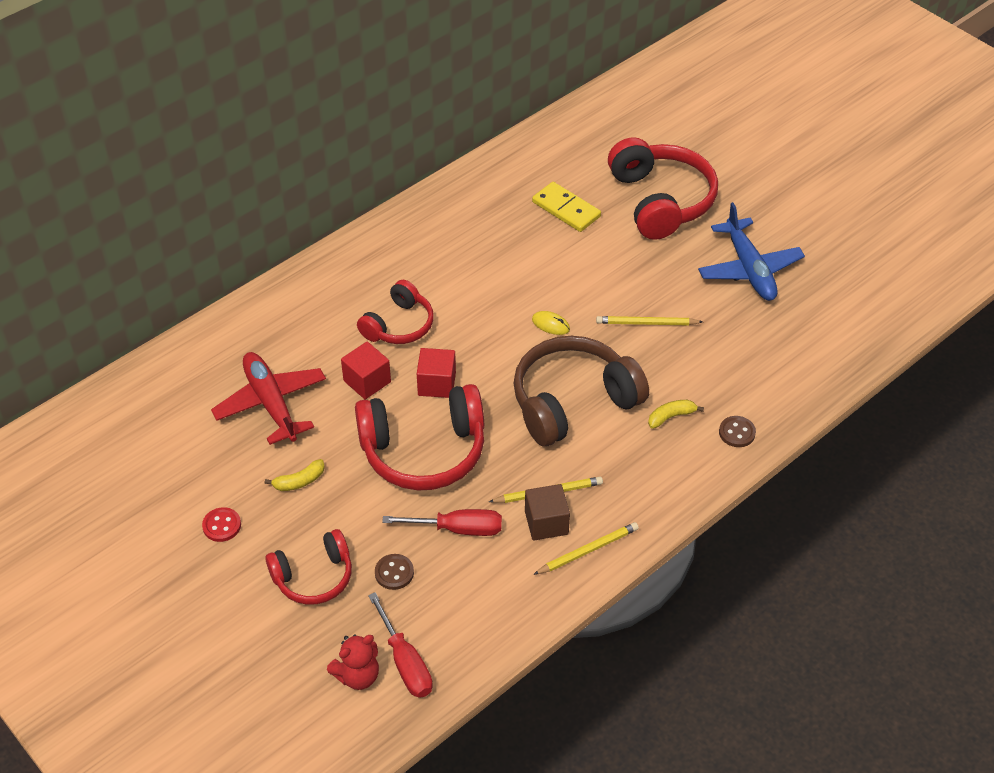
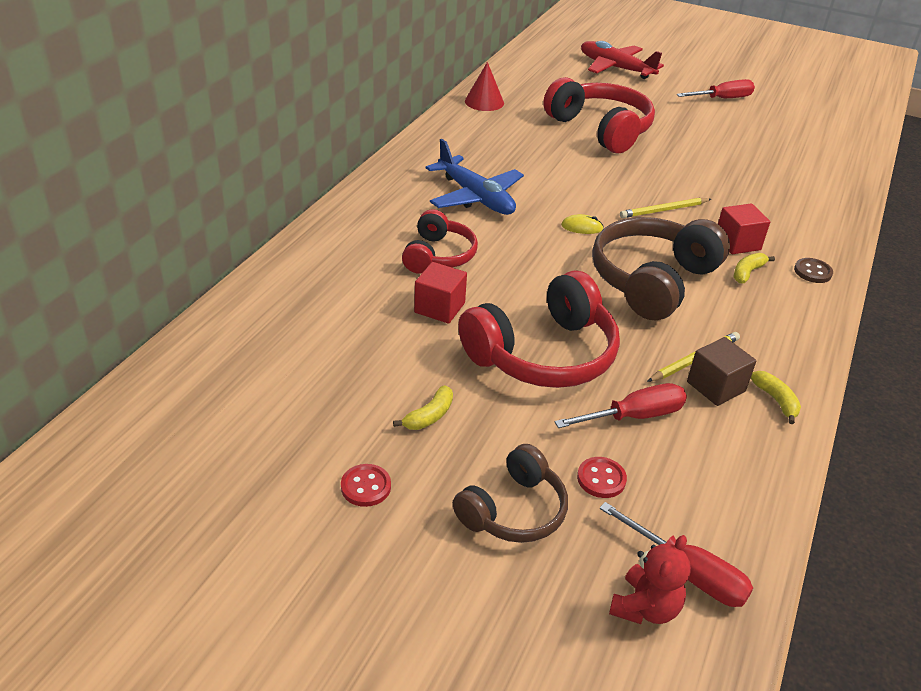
camera: 25 degrees left, 10 degrees down
red plane [211,352,326,445] -> red plane moved to [581,41,664,79]
red headphones [265,529,352,605] -> brown headphones [453,444,568,543]
brown button [375,554,414,590] -> red button [577,457,627,498]
red cube [417,348,456,398] -> red cube moved to [718,203,770,254]
yellow domino [532,182,601,232] -> none
yellow pencil [533,522,639,575] -> yellow banana [751,371,801,424]
blue plane [698,202,805,301] -> blue plane moved to [426,139,524,215]
none -> red cone [465,62,504,111]
none -> red screwdriver [677,79,755,98]

